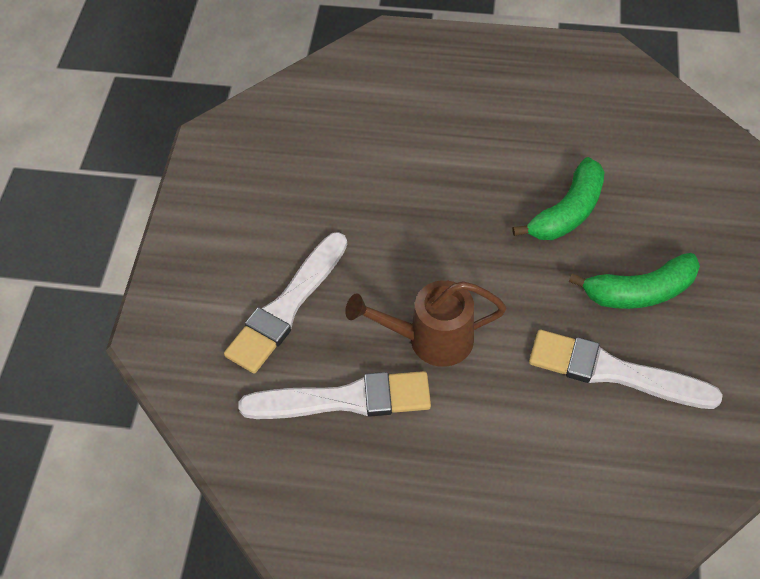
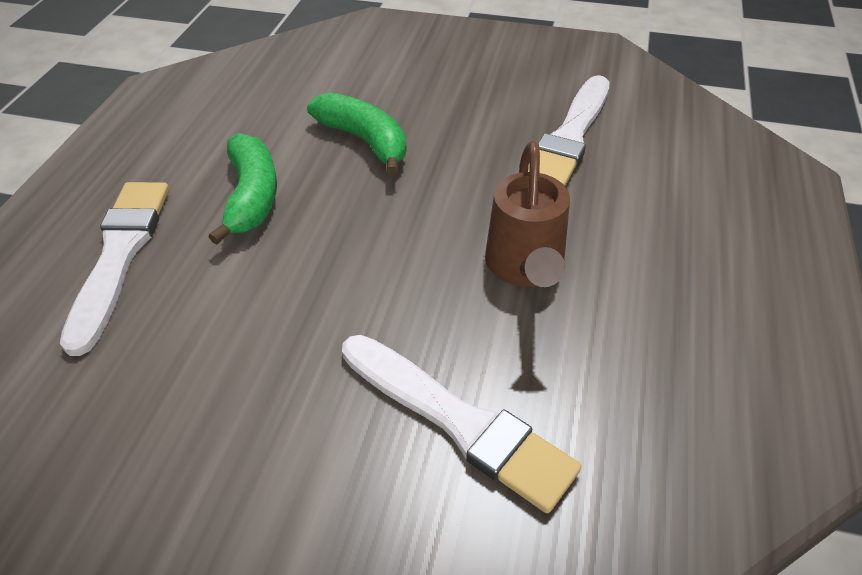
camera: 85 degrees left, 10 degrees down
white brush [239,371,431,419] -> white brush moved to [60,182,169,356]
green banana [569,253,700,309] -> green banana moved to [208,133,277,244]

